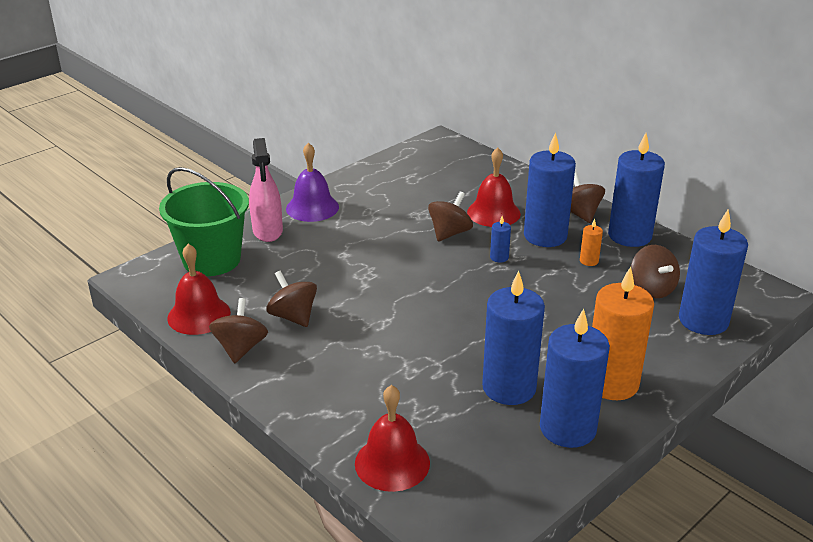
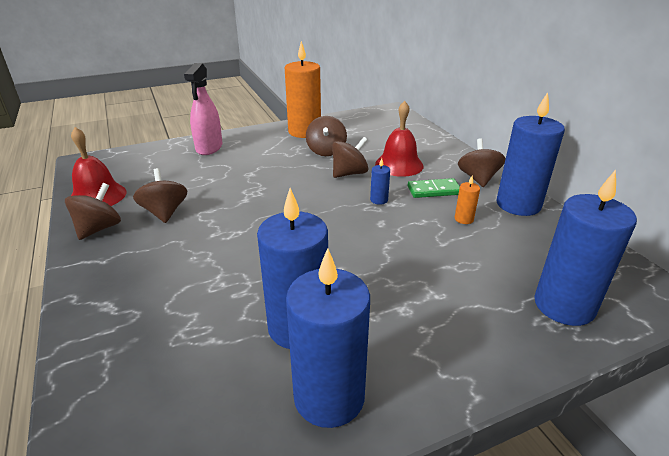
camera: 20 degrees right, 0 degrees up
green bucket [159,167,249,276] -> none
purple bell [286,143,339,222] -> none
red bell [355,385,430,492] -> none
blue candle [524,132,576,247] -> green domino [408,178,460,198]
orange candle [592,267,654,400] -> orange candle moved to [285,41,321,138]
brown spinning top [631,245,680,298] -> brown spinning top moved to [306,116,347,156]

